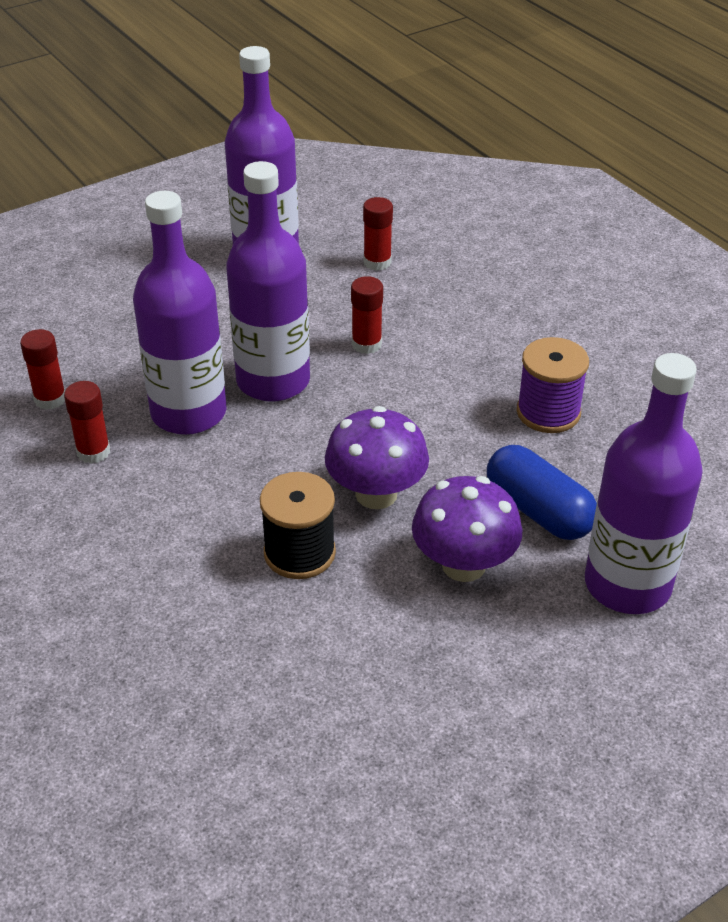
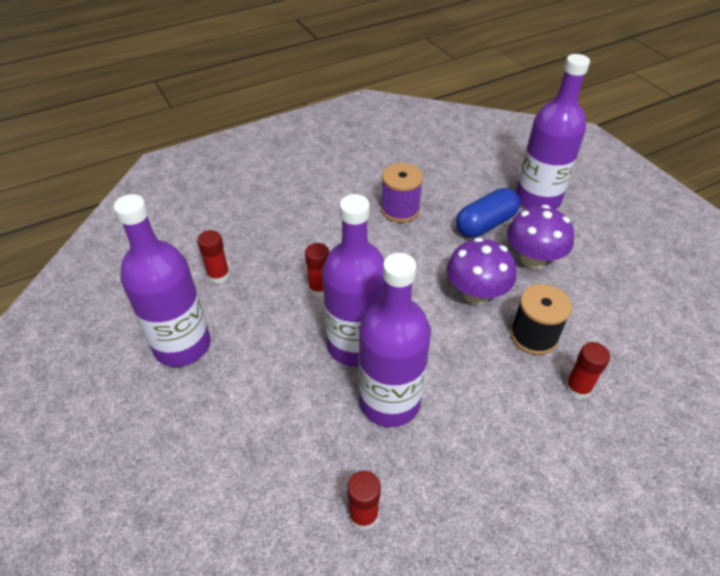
camera: 85 degrees left, 5 degrees up
red glue stick [64,381,110,464] -> red glue stick moved to [565,342,610,399]

